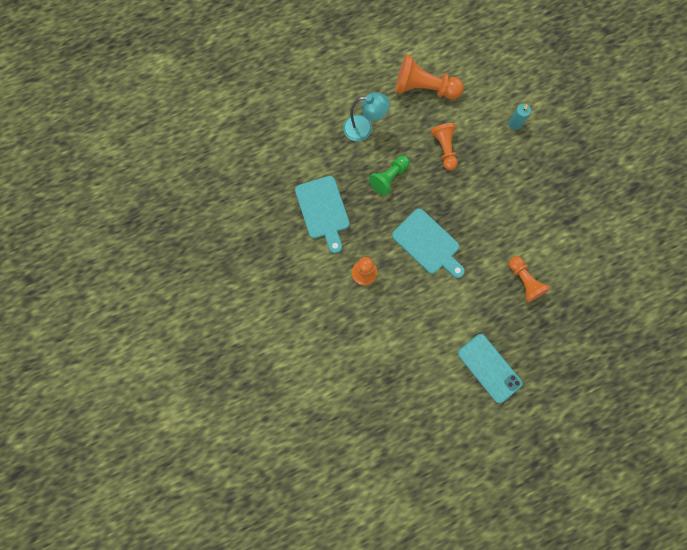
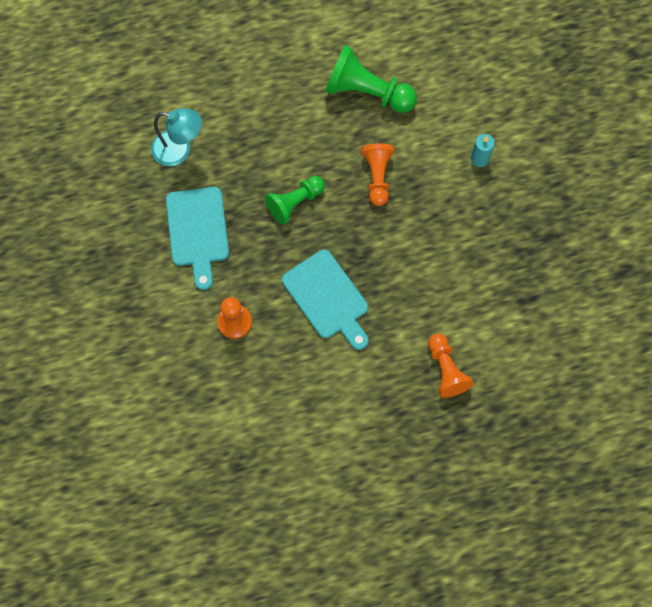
camera: 10 degrees right, 5 degrees down
turquoise lamp [343,92,390,141] -> turquoise lamp moved to [151,108,202,166]
orange pawn [395,54,464,99] -> green pawn [325,45,417,113]
turquoise phone [458,334,523,403] -> none

